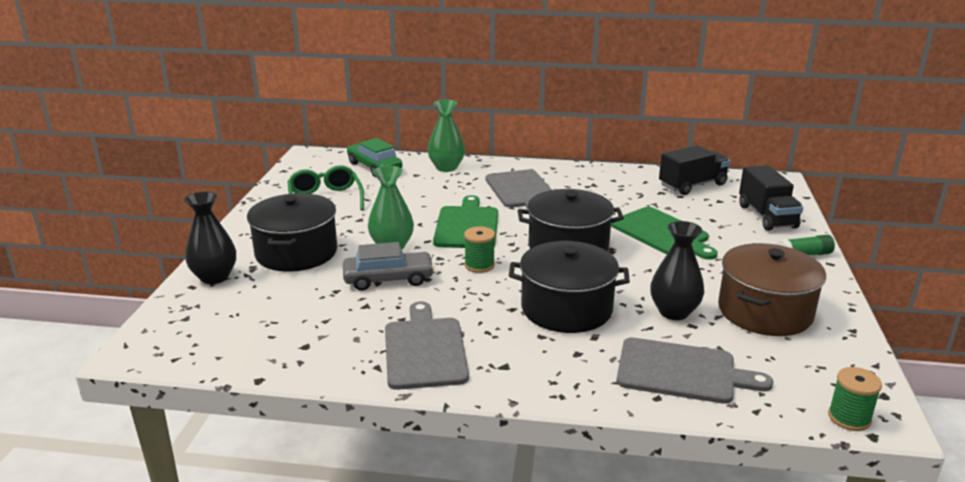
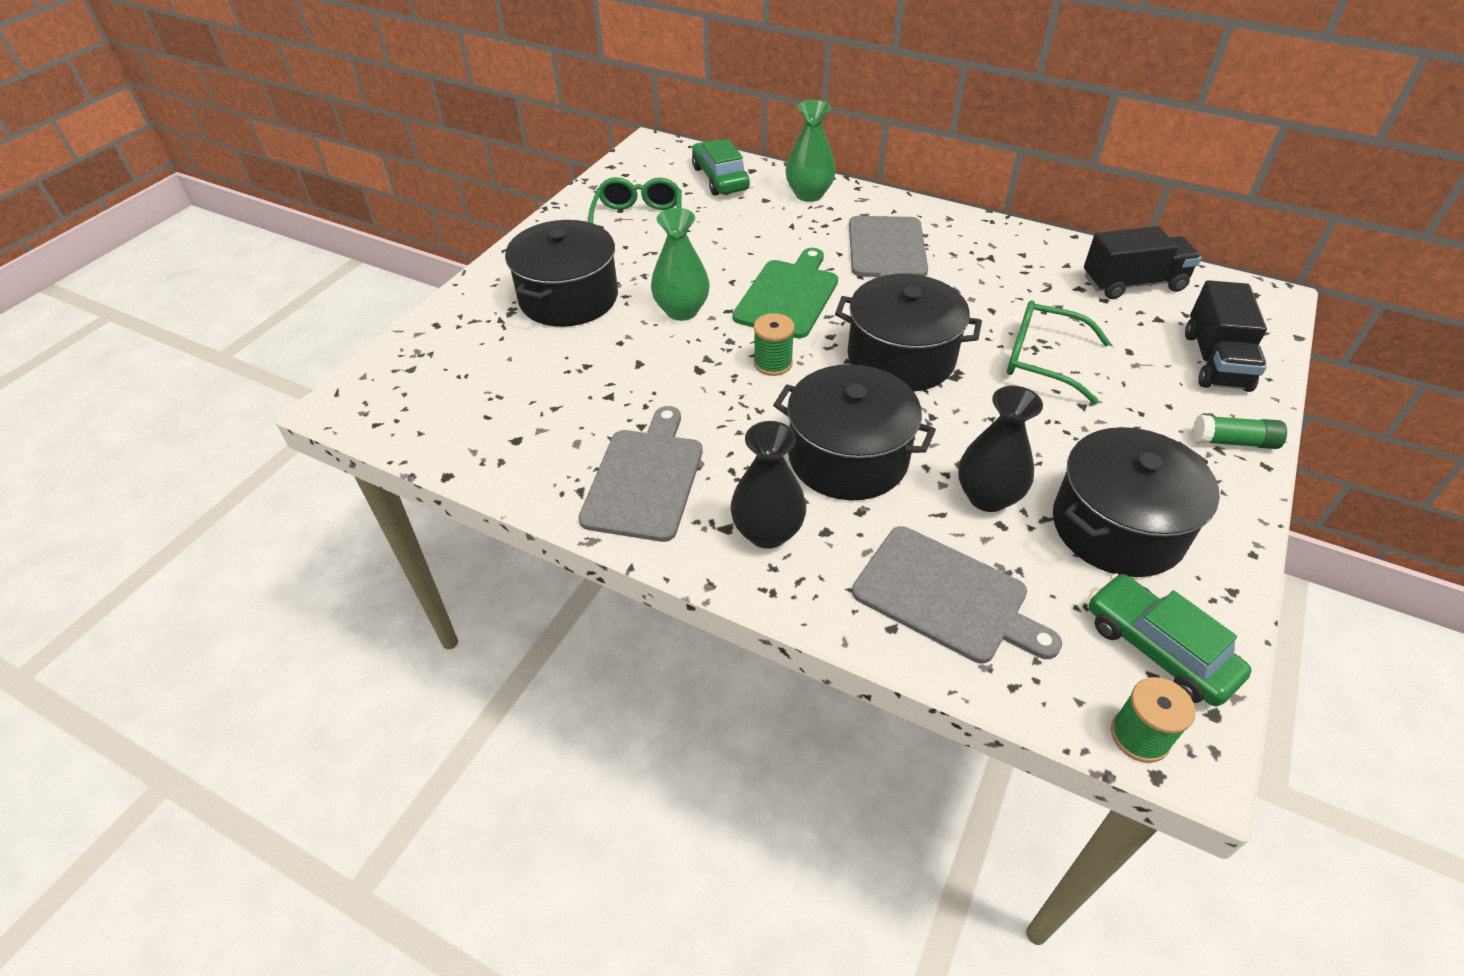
camera: 20 degrees right, 20 degrees up
black vase [184,191,236,284] -> black vase moved to [730,421,806,549]
grey car [343,242,435,291] -> none
green cutting board [611,207,718,260] -> green glasses [1007,300,1110,404]
brown pot [718,243,826,336] -> black pot [1053,427,1220,577]
none -> green car [1089,573,1252,706]

